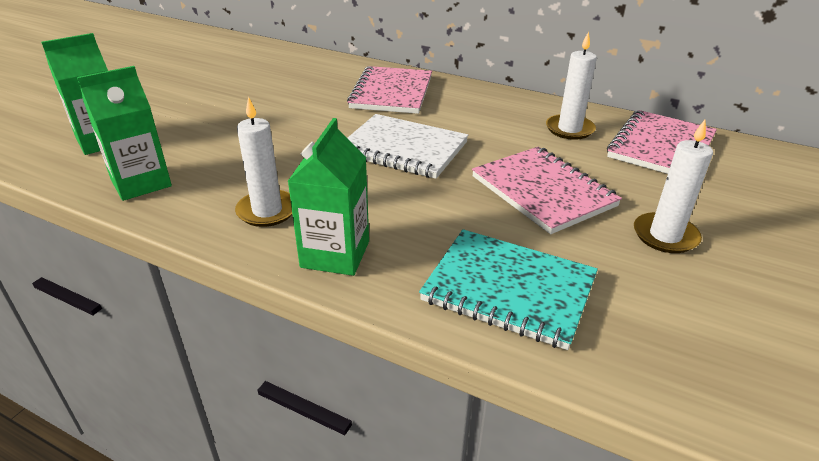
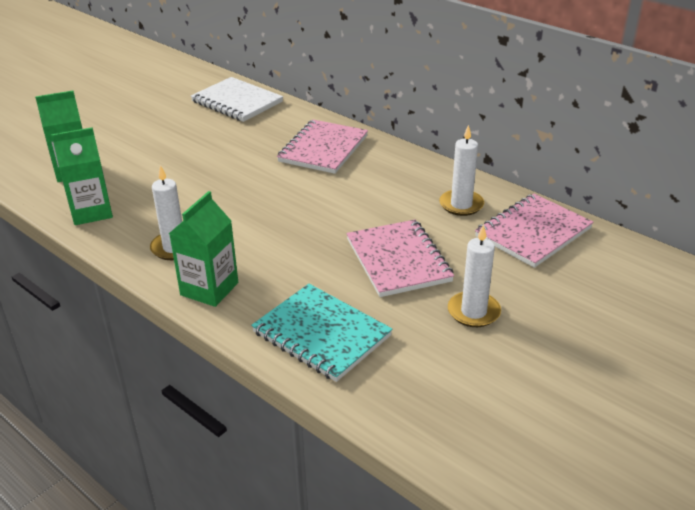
camera: 15 degrees right, 0 degrees up
white notebook [347,114,468,179] -> white notebook moved to [191,77,283,122]

